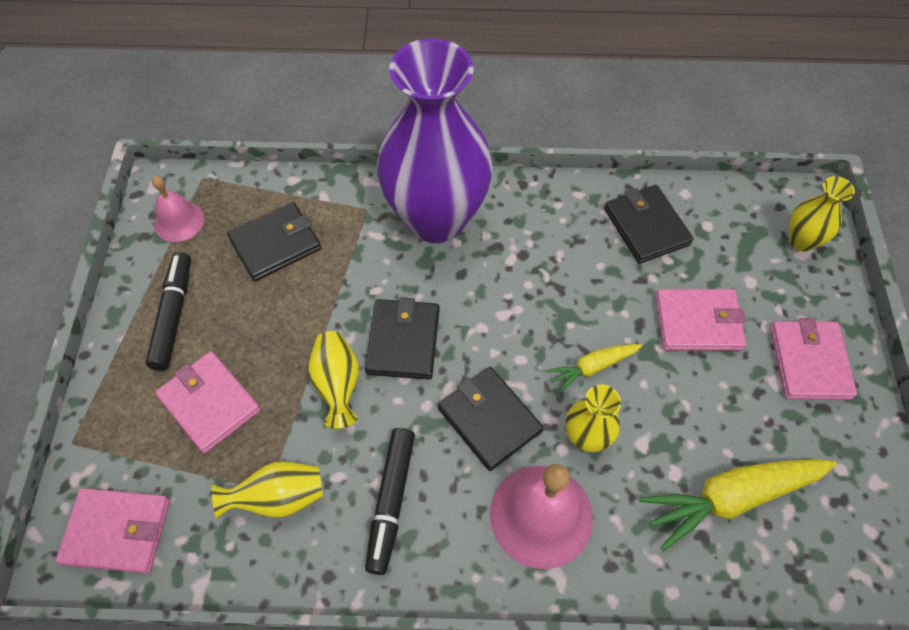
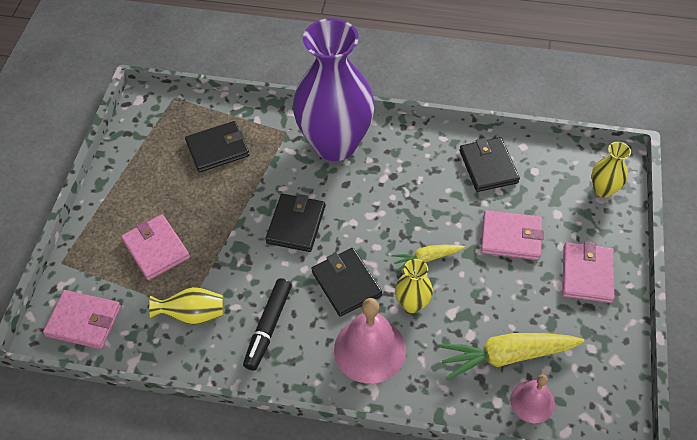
camera: 10 degrees right, 5 degrees down
black marker [146,252,191,371] -> none
pink bell [152,175,204,242] -> pink bell moved to [510,374,555,423]
yellow vase [308,331,359,429] -> none

